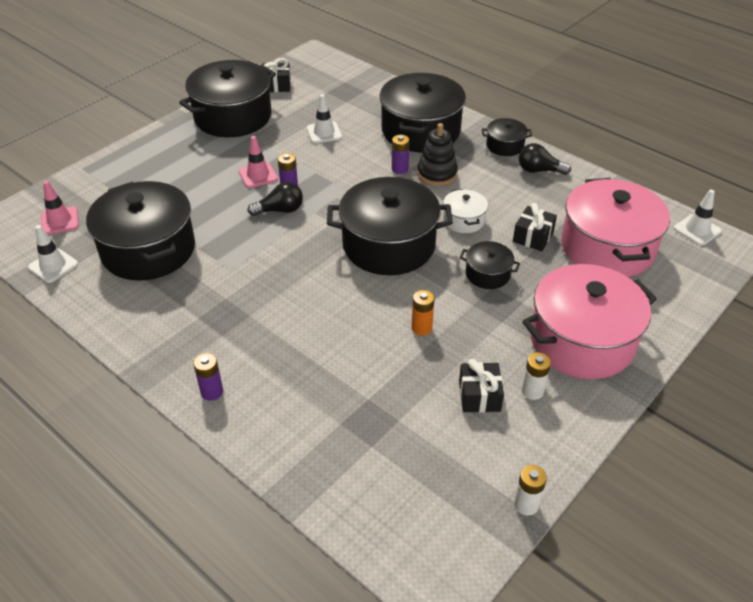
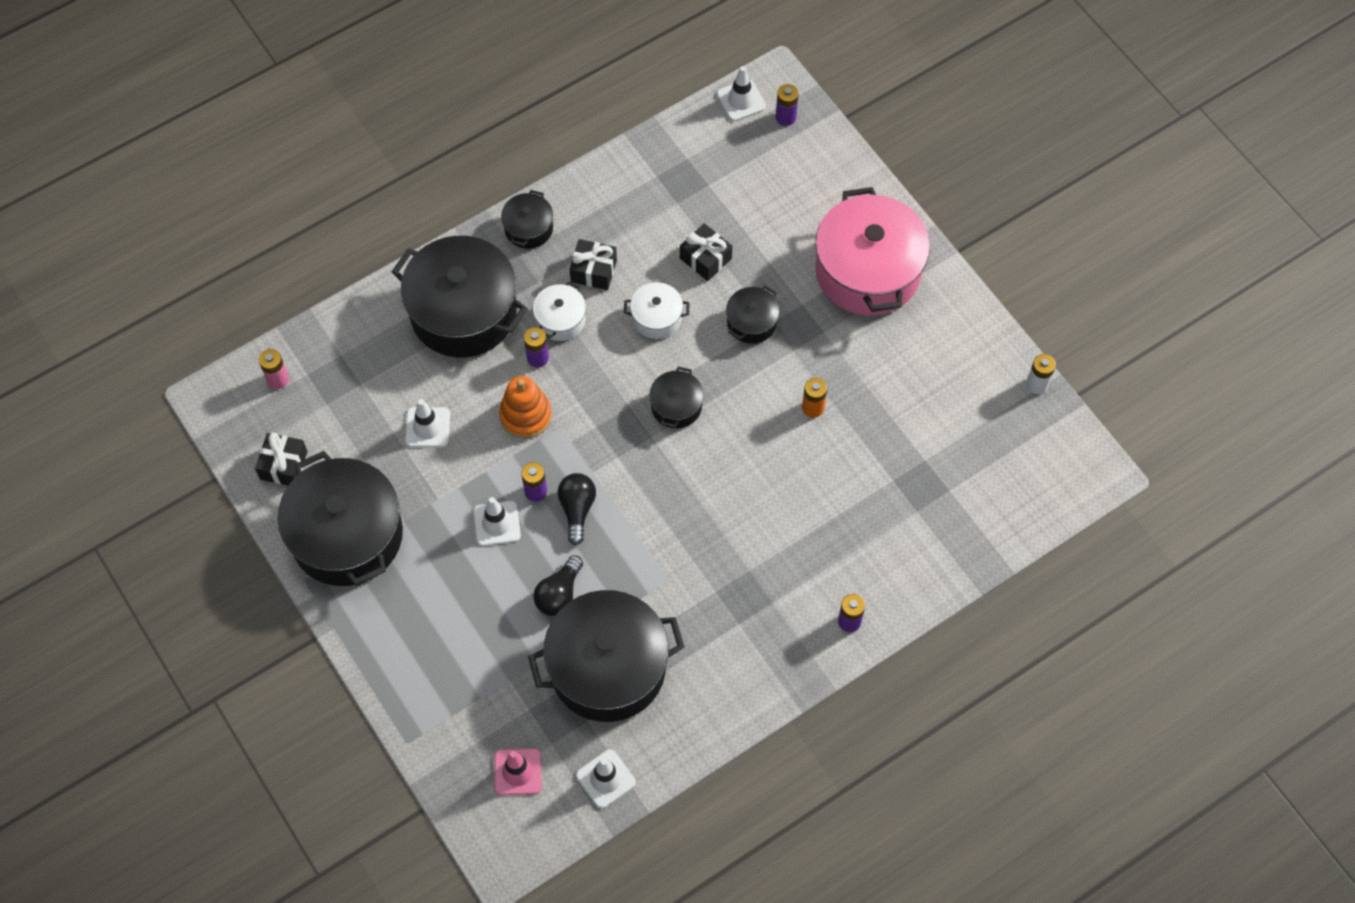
camera: 75 degrees left, 20 degrees up
pink traffic cone [239,136,278,188] -> white traffic cone [473,497,521,546]
black pot [327,177,453,275] -> black pot [649,366,704,428], size x0.47
black stacking toy [417,123,458,186] -> white pot [533,281,586,341]
black gift [459,359,504,412] -> black gift moved to [570,239,617,290]
black light bulb [519,143,571,175] -> black light bulb moved to [533,555,583,616]
white battery [522,352,551,400] -> none
pink pot [561,178,670,277] -> none
none -> pink battery [259,349,289,389]
none -> orange stacking toy [499,376,552,438]
none -> purple battery [776,84,799,126]

